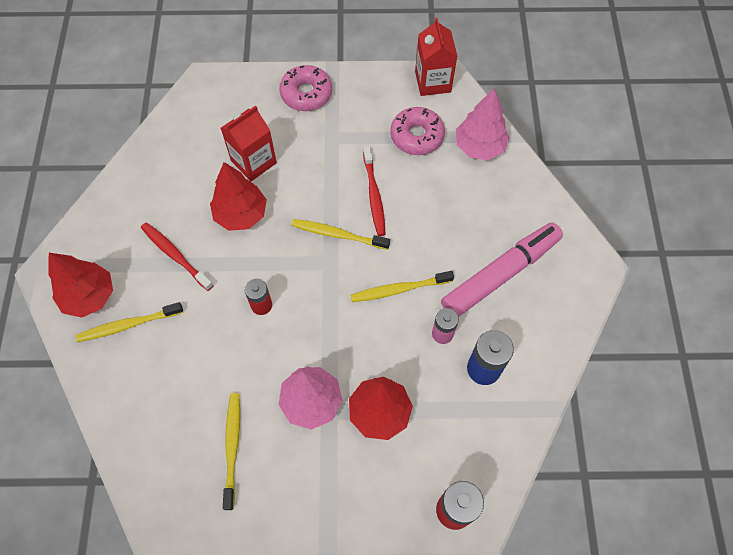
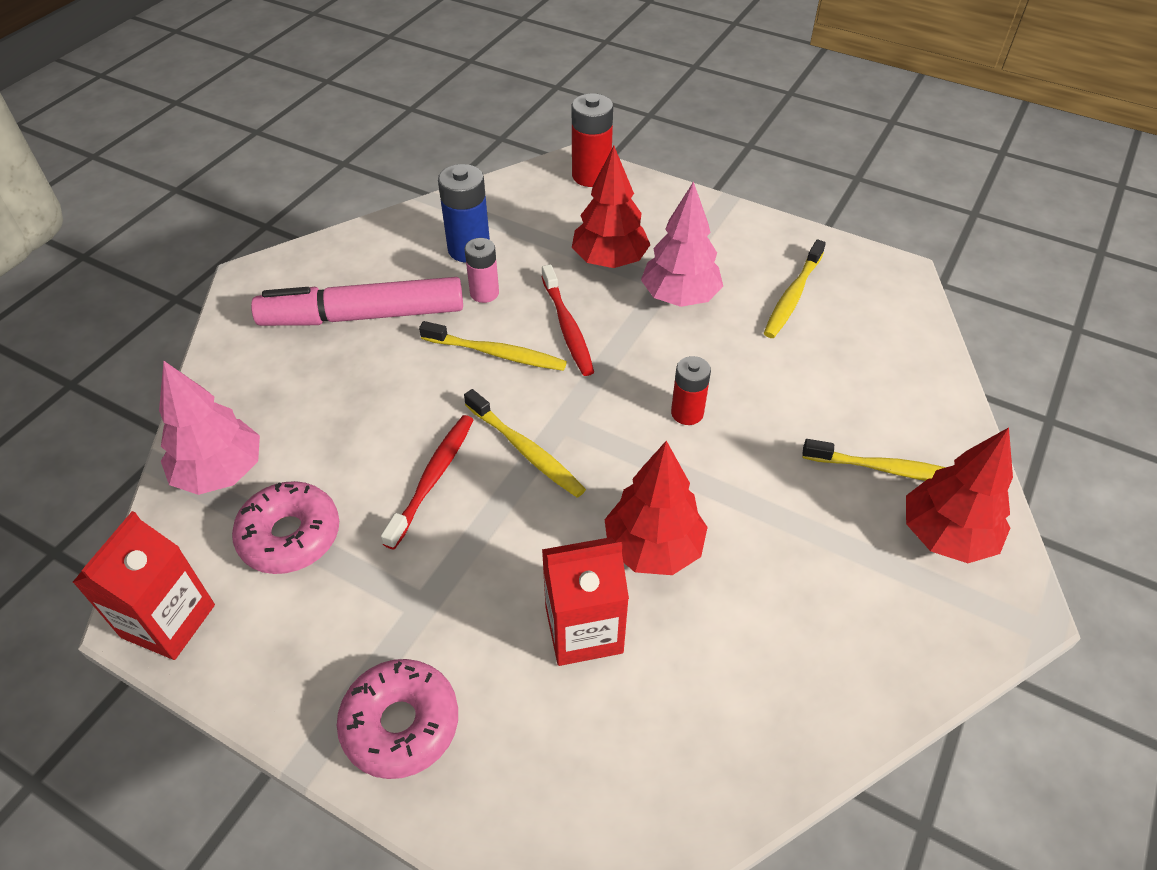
camera: 150 degrees left, 15 degrees down
red toothbrush [141,223,214,291] -> red toothbrush moved to [542,264,594,376]

